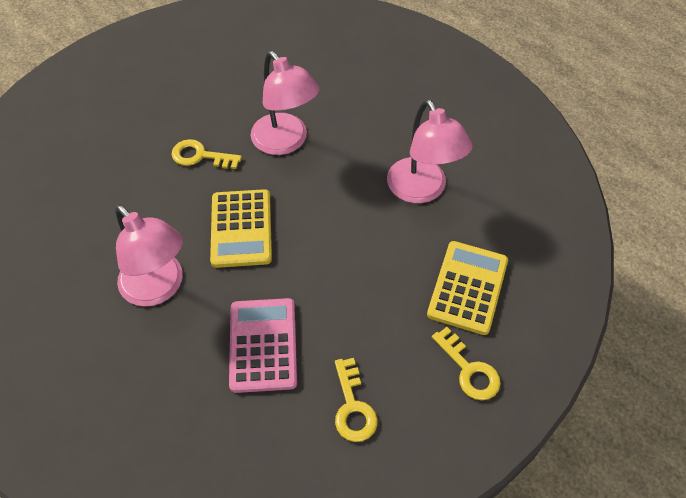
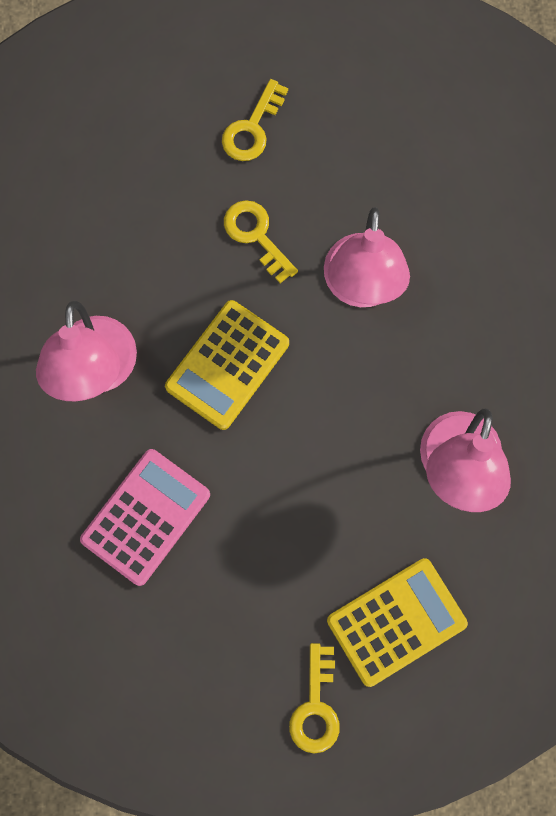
camera: 40 degrees right, 20 degrees up
yellow key [335,358,378,442] -> yellow key moved to [222,79,288,161]

